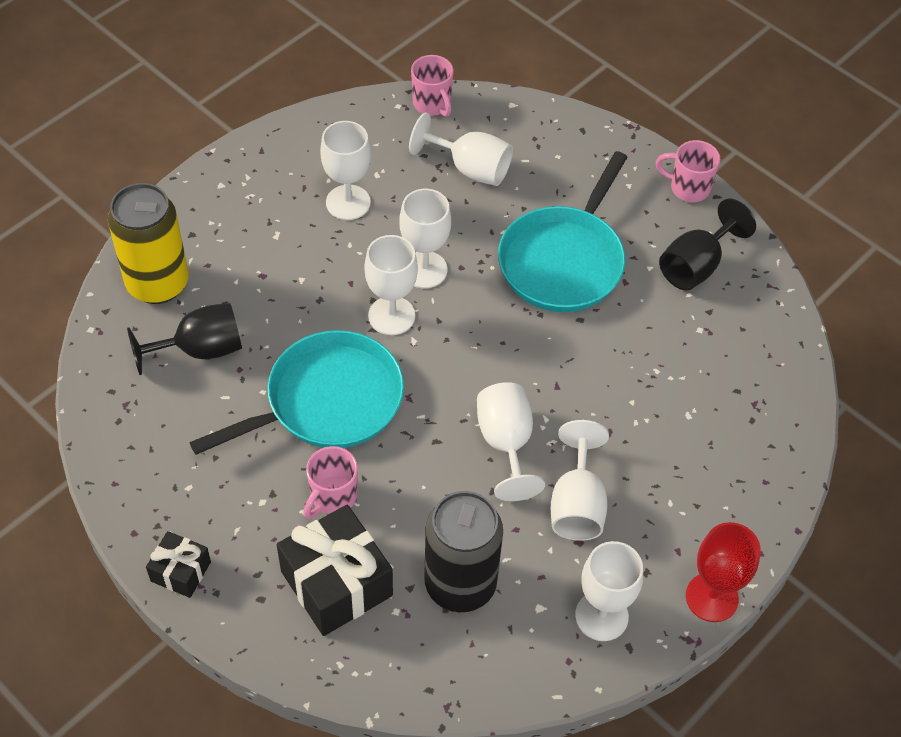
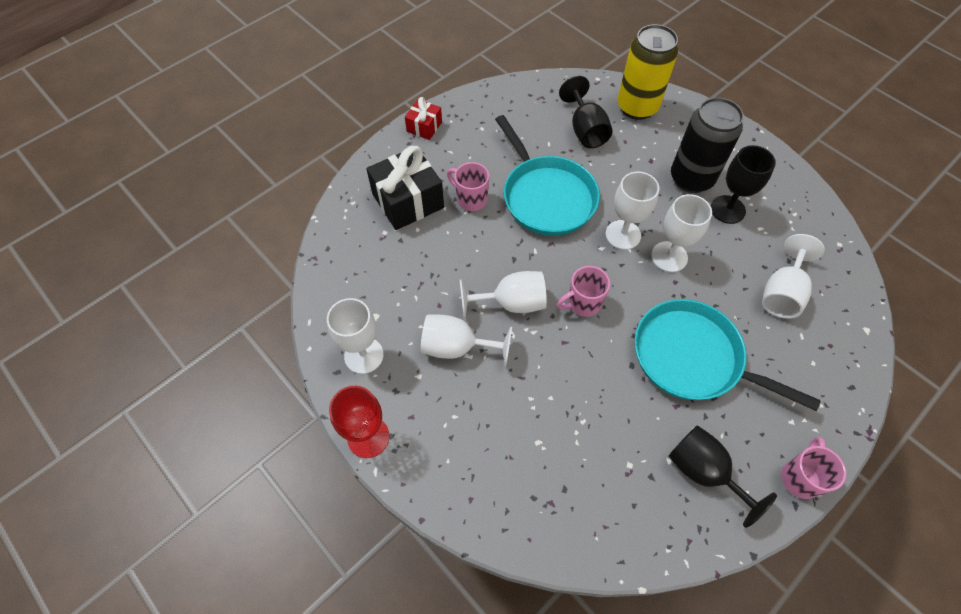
camera: 95 degrees right, 5 degrees up
black gift [146,531,211,598] -> red gift [405,97,442,140]
white goblet [320,121,371,220] -> black goblet [711,145,776,224]
pink mug [411,55,454,117] -> pink mug moved to [557,266,610,317]
black can [424,491,503,612] -> black can moved to [671,97,744,193]

